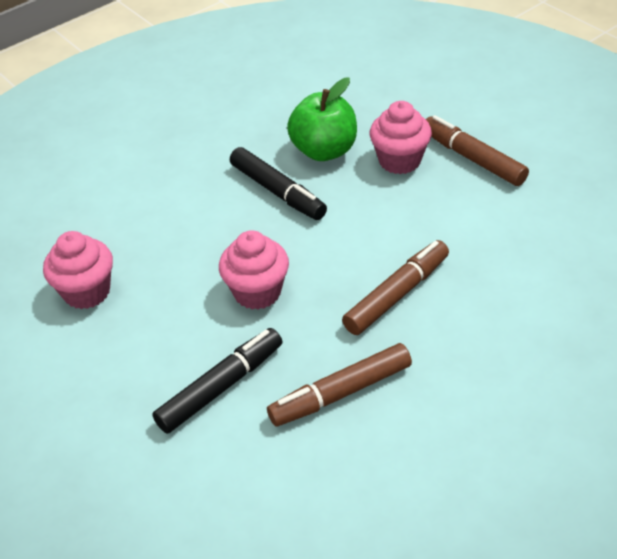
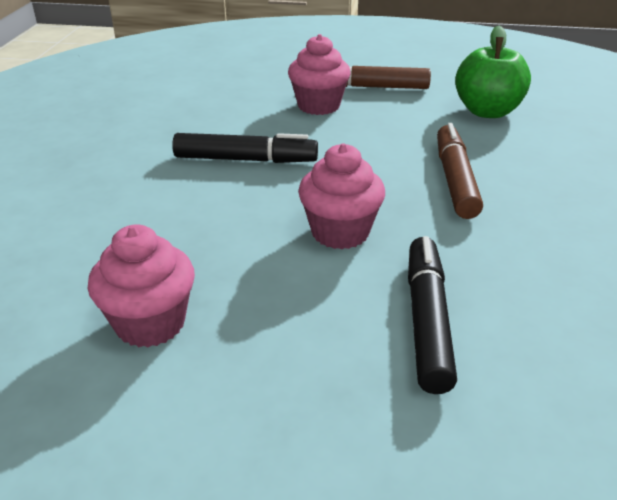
camera: 45 degrees left, 10 degrees down
brown marker [267,343,412,427] -> none
green apple [287,77,357,161] -> green apple moved to [455,26,531,118]

